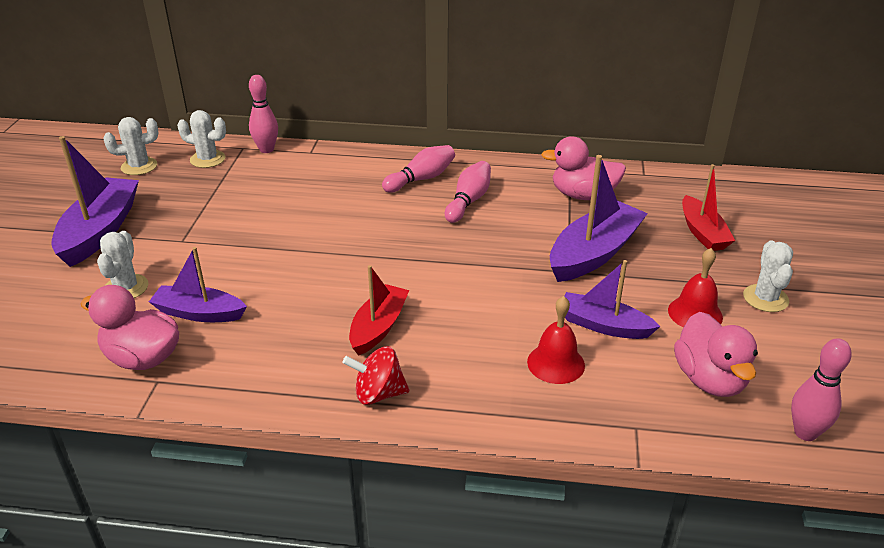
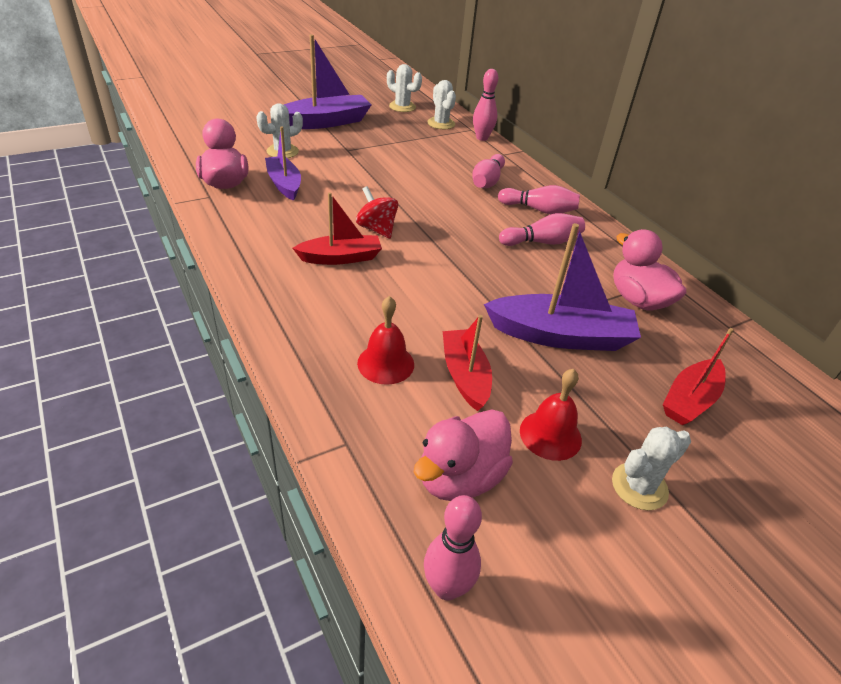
camera: 50 degrees right, 5 degrees up
red spinning top [343,346,409,405] -> red spinning top moved to [356,186,398,239]
purple boat [564,260,660,339] -> red boat [442,315,492,411]
none -> pink bowling pin [472,154,505,188]

